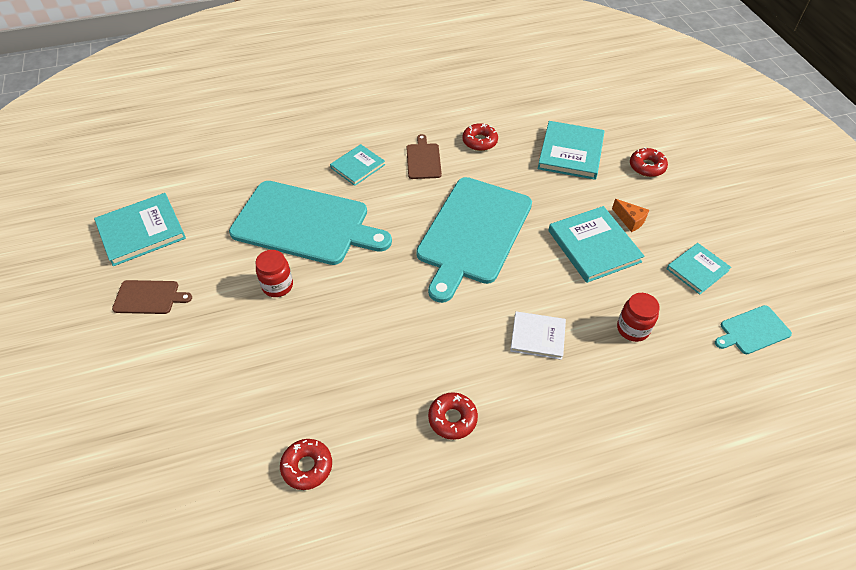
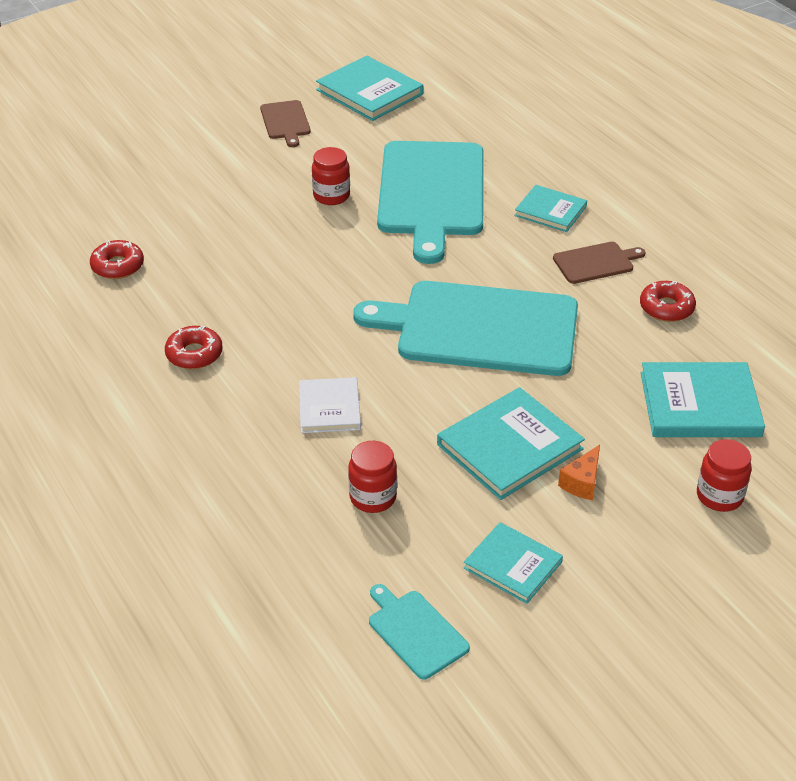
camera: 75 degrees right, 10 degrees down
red donut [630,147,668,177] -> red jar [697,439,752,512]

